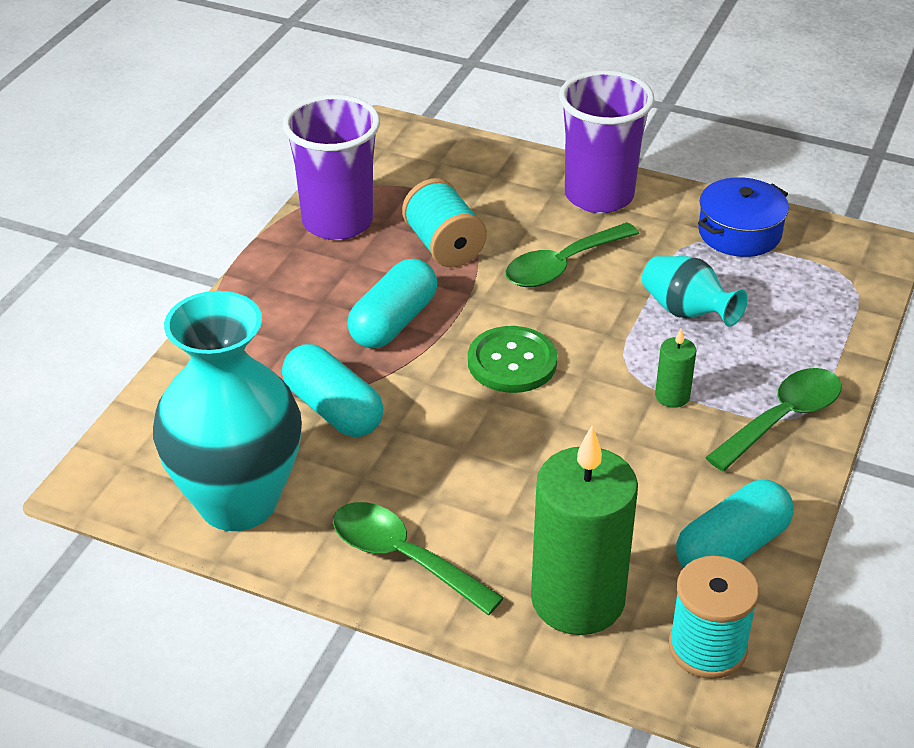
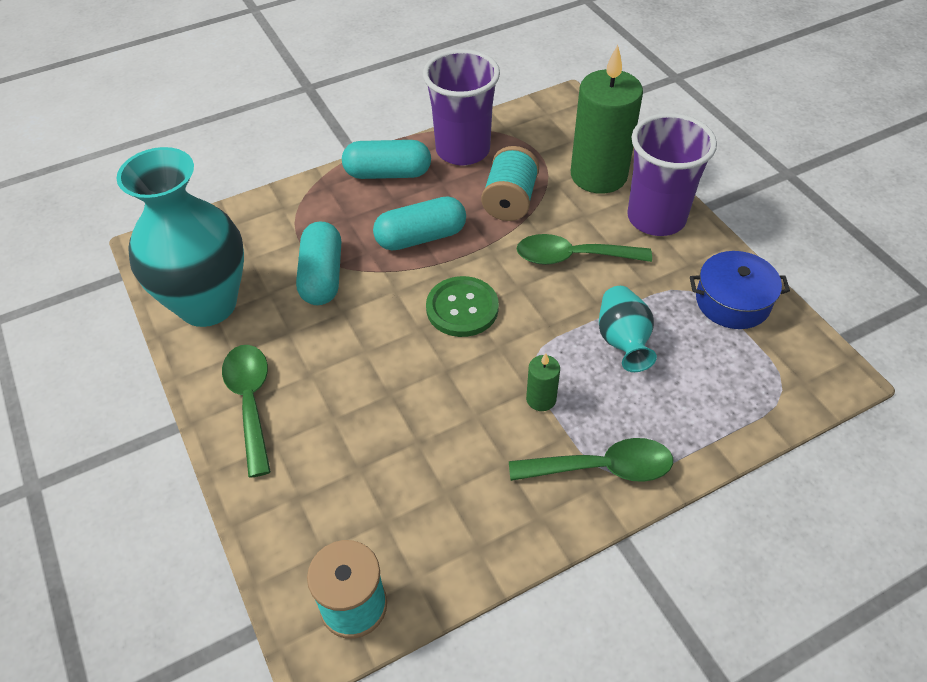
camera: 40 degrees right, 10 degrees up
green candle [531,426,638,635] -> green candle moved to [571,45,643,194]
turquoise capsule [676,480,794,568] -> turquoise capsule moved to [342,140,431,179]

